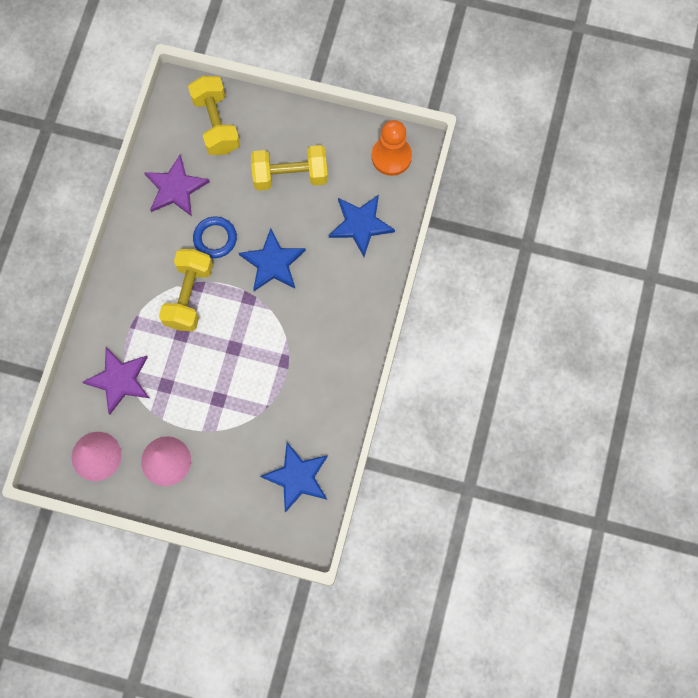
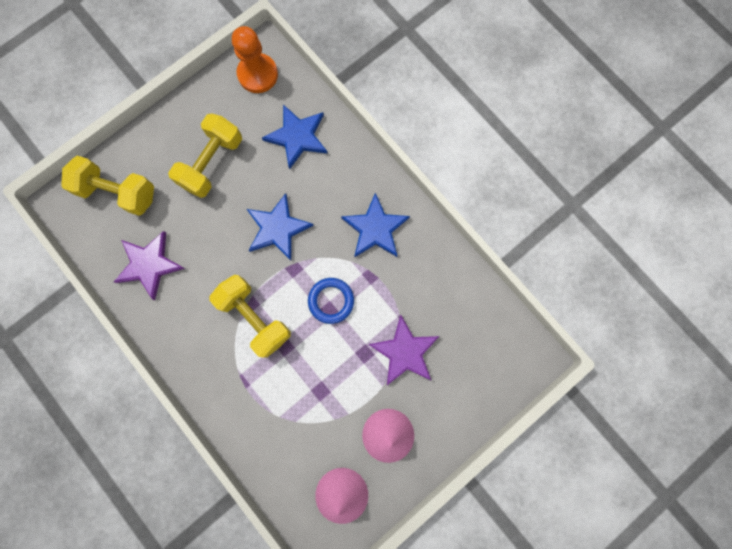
camera: 55 degrees left, 5 degrees up
purple star [82,347,149,415] -> purple star moved to [368,315,439,385]
blue ring [193,216,237,258] -> blue ring moved to [308,278,354,324]
blue star [260,442,328,513] -> blue star moved to [341,193,410,257]

